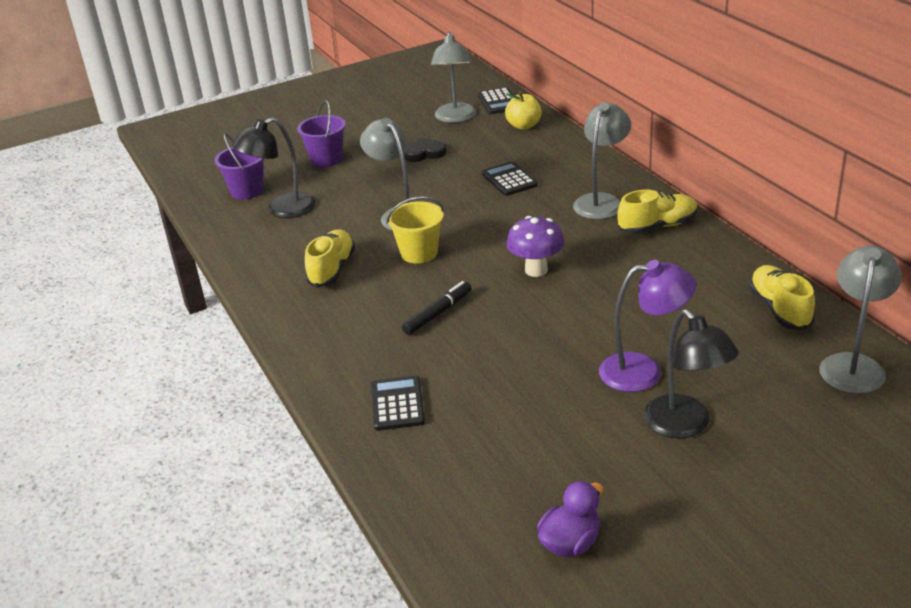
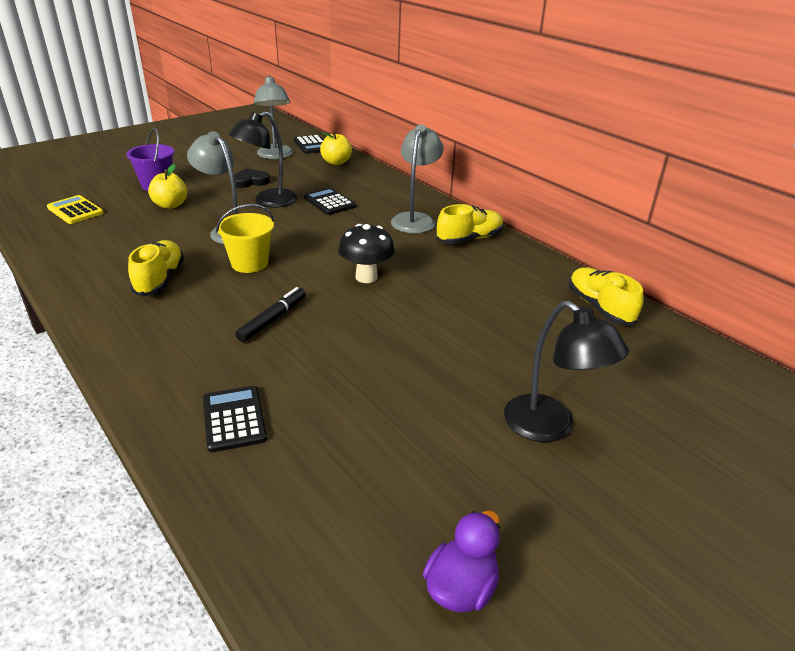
camera: 15 degrees left, 0 degrees up
purple bucket [215,134,264,200] -> yellow calculator [47,195,104,224]
black lamp [232,117,316,218] -> black lamp moved to [229,111,298,208]
purple mushroom [506,216,565,277] -> black mushroom [338,224,395,283]
purple lamp [599,260,697,392] -> none
grey lamp [819,246,902,394] -> none
none -> yellow apple [148,164,188,209]

